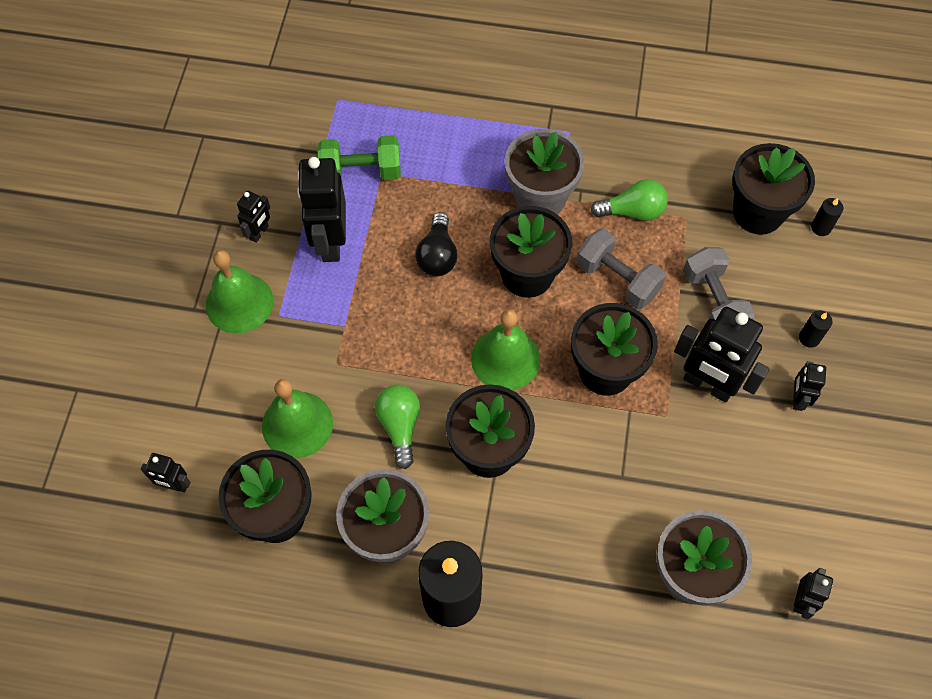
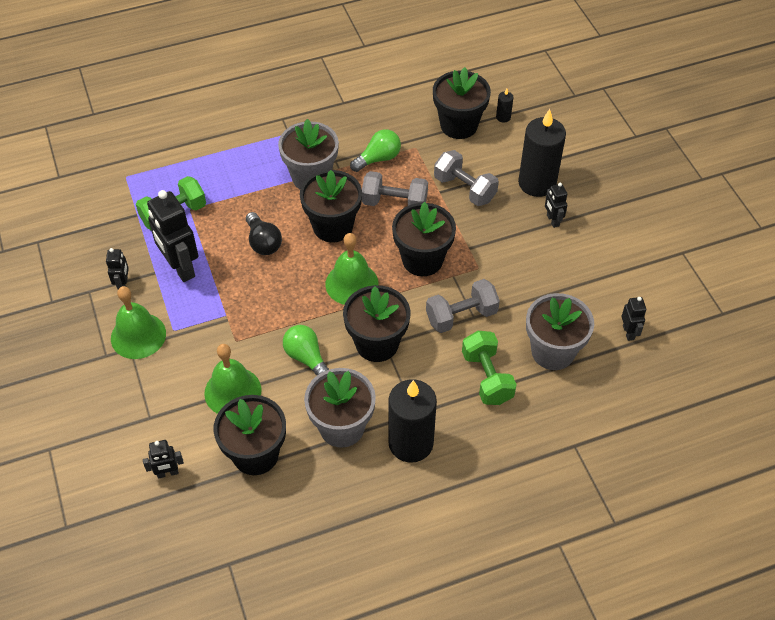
camera: 30 degrees left, 10 degrees down
black robot [674,306,769,403] -> none
black candle [799,310,832,348] -> black candle [518,109,566,197], size x2.45
none -> grey dumbbell [426,279,500,333]
none -> green dumbbell [462,331,517,405]

